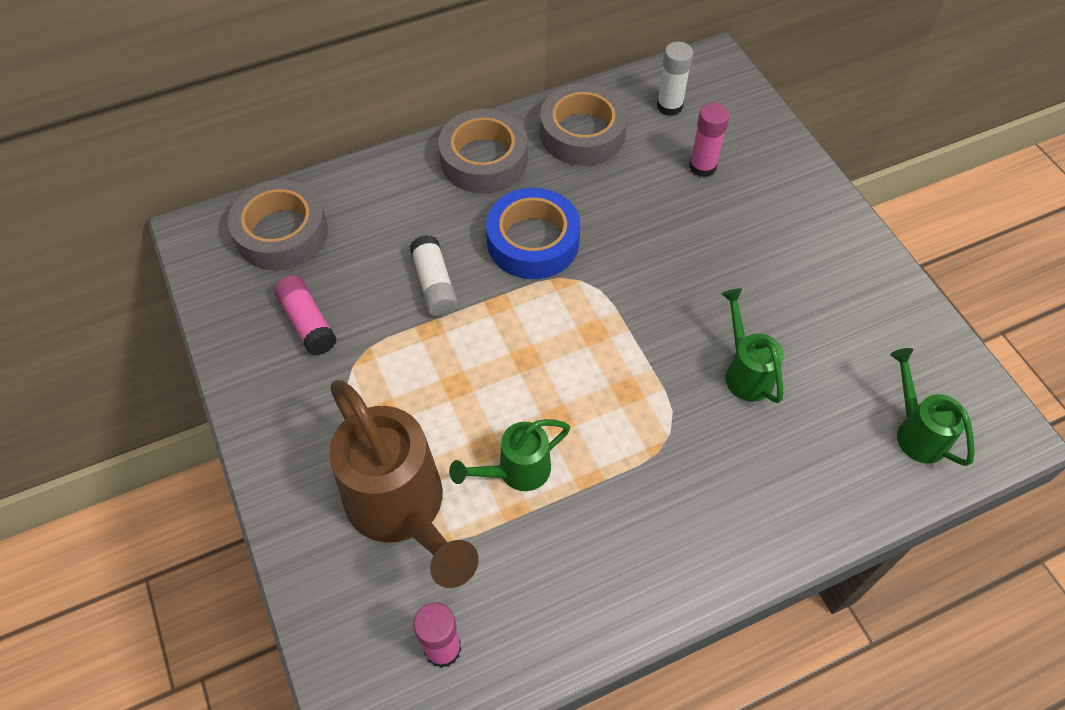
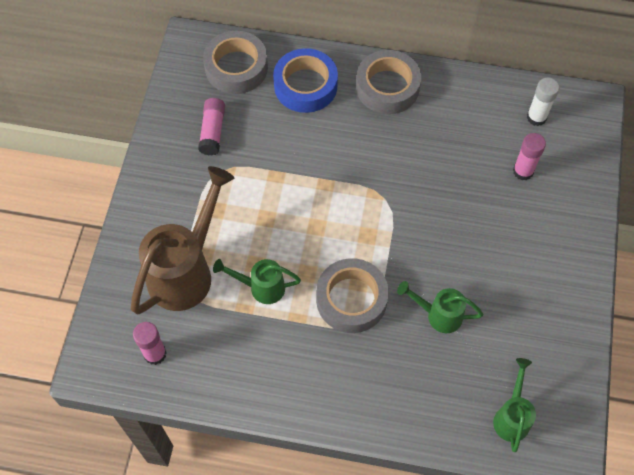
camera: 35 degrees right, 5 degrees up
brown watering can [329,380,479,588] -> brown watering can turned 150 degrees counterclockwise [131,166,234,314]
white glue stick [410,235,458,317] -> none
blue tape [486,188,580,279] -> blue tape moved to [273,48,338,113]
grey tape [540,84,628,166] -> grey tape moved to [316,258,389,333]
green watering can [721,288,784,403] -> green watering can turned 90 degrees counterclockwise [397,281,483,333]

